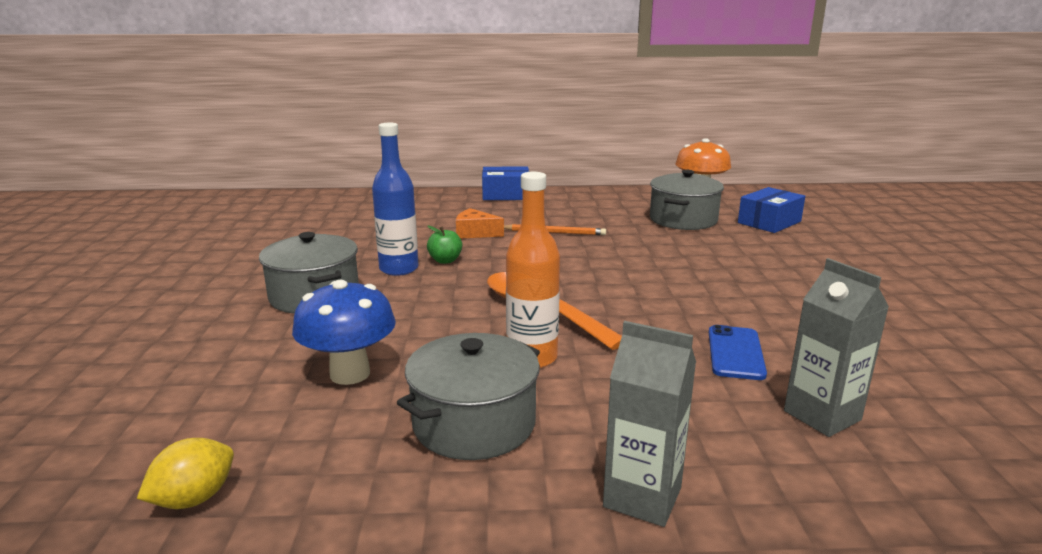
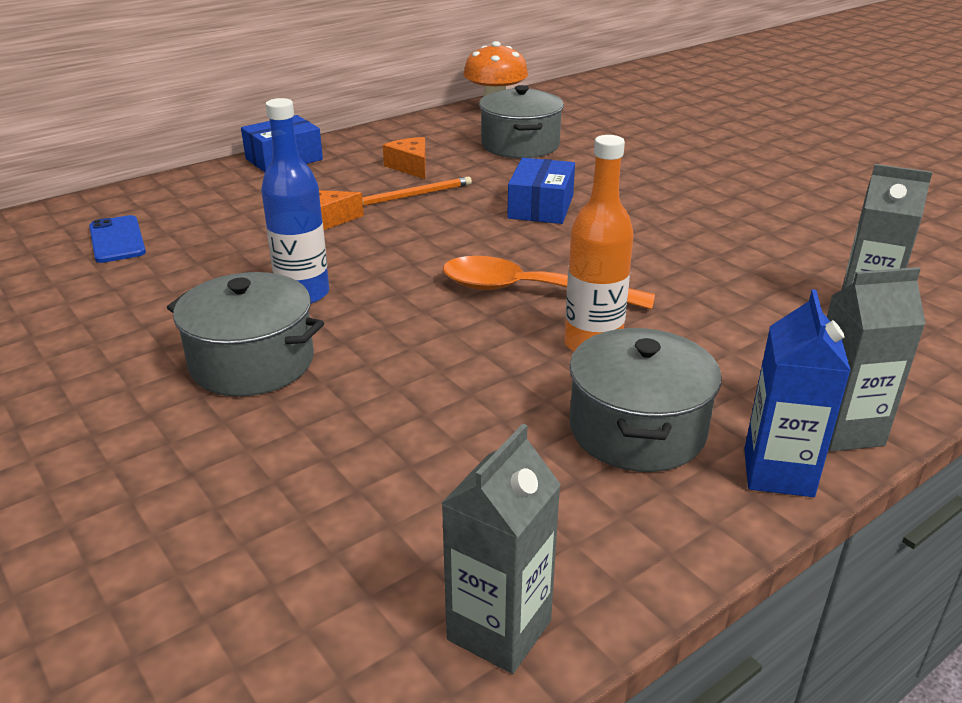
camera: 35 degrees left, 10 degrees up
yellow lemon [137,438,234,509] -> grey carton [441,424,561,674]
blue mushroom [292,280,396,385] -> none
green apple [427,226,462,264] -> none
blue phone [709,325,767,380] -> blue phone moved to [89,215,146,263]
blue box [738,187,805,233] -> blue box moved to [507,158,575,224]
none -> orange cheese [383,137,426,179]
none -> blue carton [744,289,851,497]

